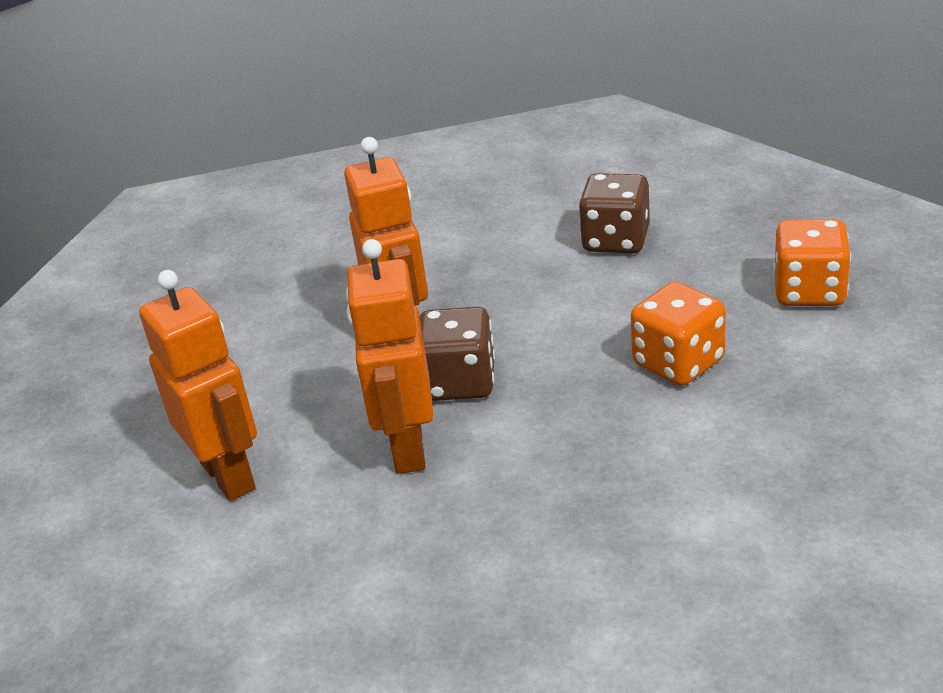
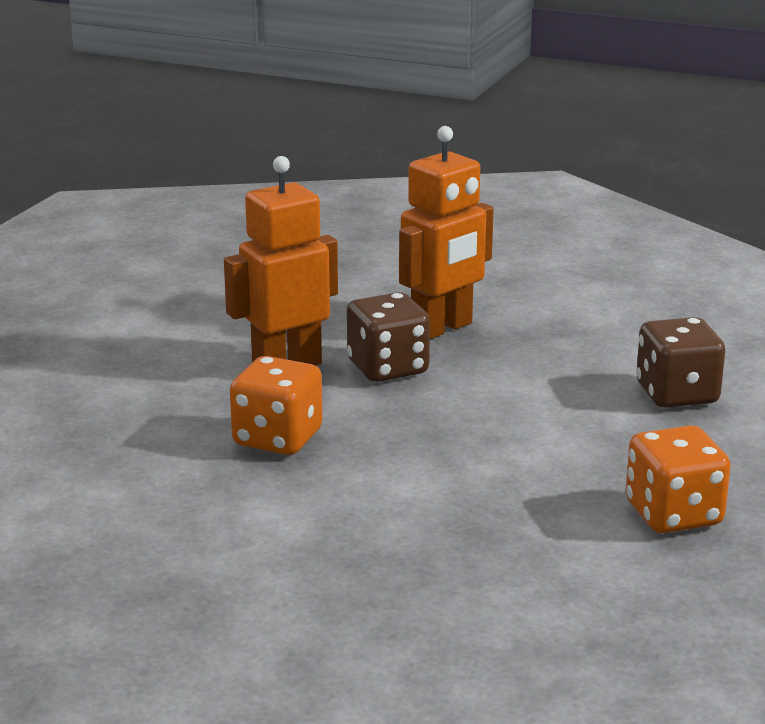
camera: 60 degrees right, 10 degrees down
orange robot [139,270,257,501] -> none
orange dice [631,282,726,386] -> orange dice moved to [230,356,323,455]

